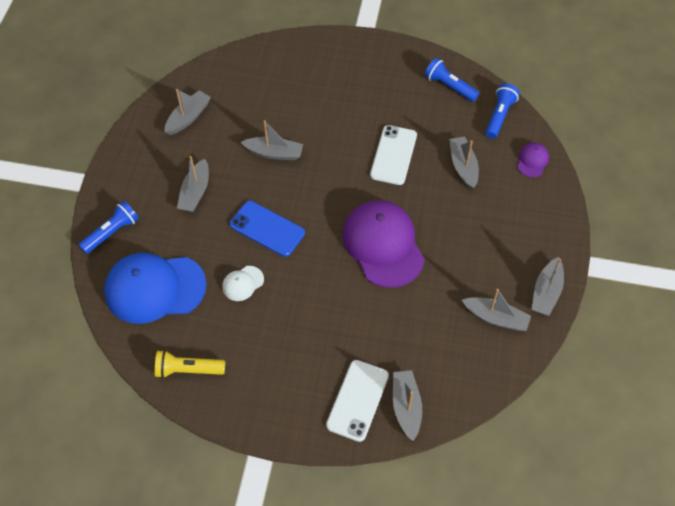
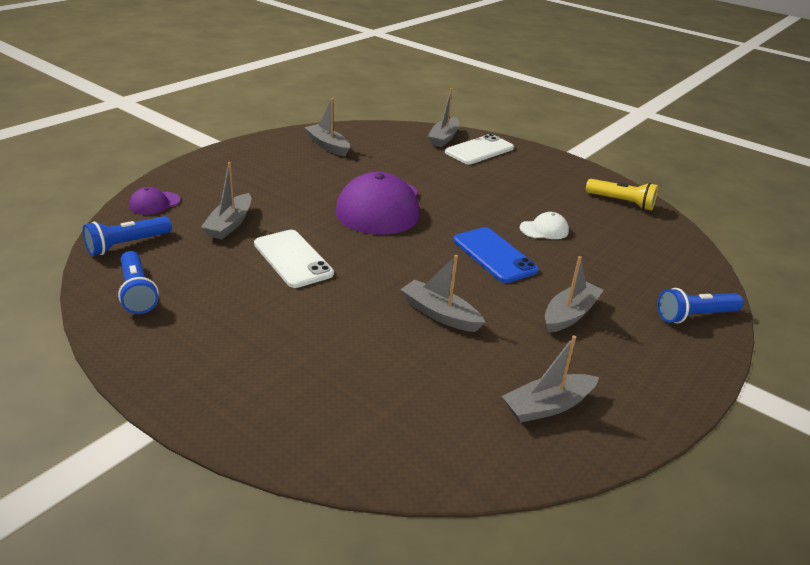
camera: 155 degrees left, 25 degrees down
blue cap [104,253,206,324] -> none
white phone [370,125,417,185] -> white phone turned 75 degrees counterclockwise [254,230,334,288]
grey boat [532,257,564,316] -> none

